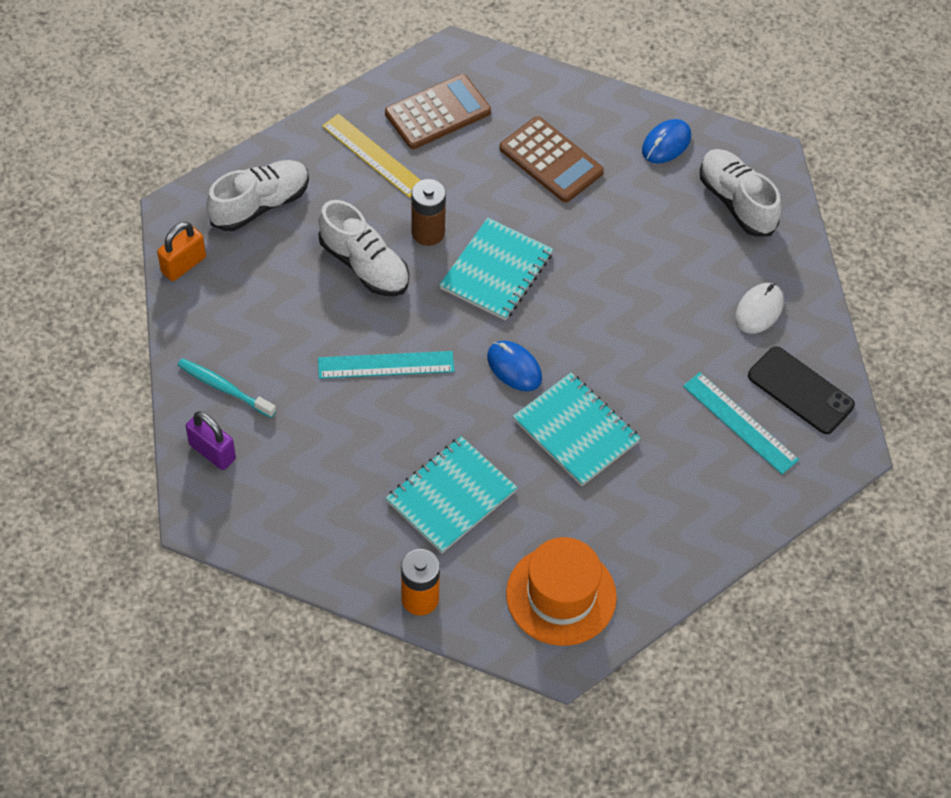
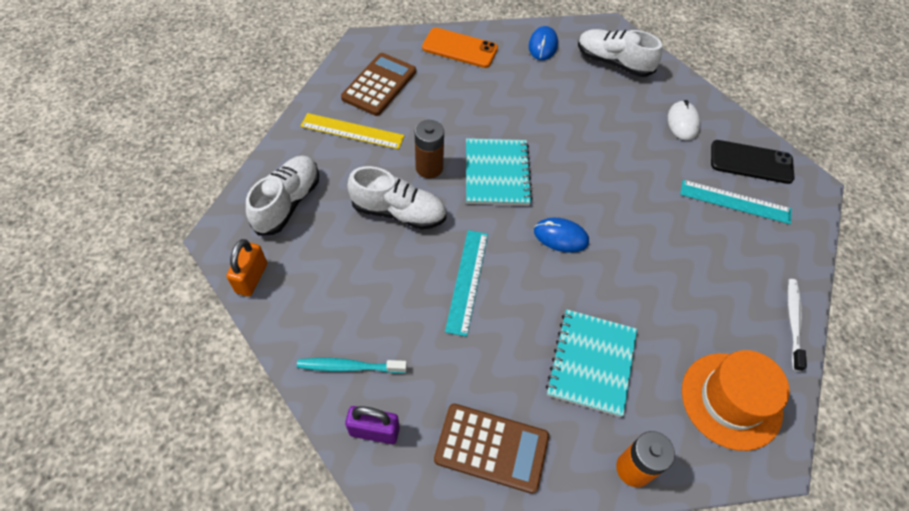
camera: 30 degrees left, 0 degrees up
turquoise ruler [318,351,454,379] -> turquoise ruler turned 45 degrees counterclockwise [445,230,488,337]
brown calculator [499,116,604,203] -> brown calculator moved to [434,404,549,494]
turquoise notebook [513,373,641,486] -> none
none -> orange phone [422,28,498,68]
none -> white toothbrush [788,279,807,372]

